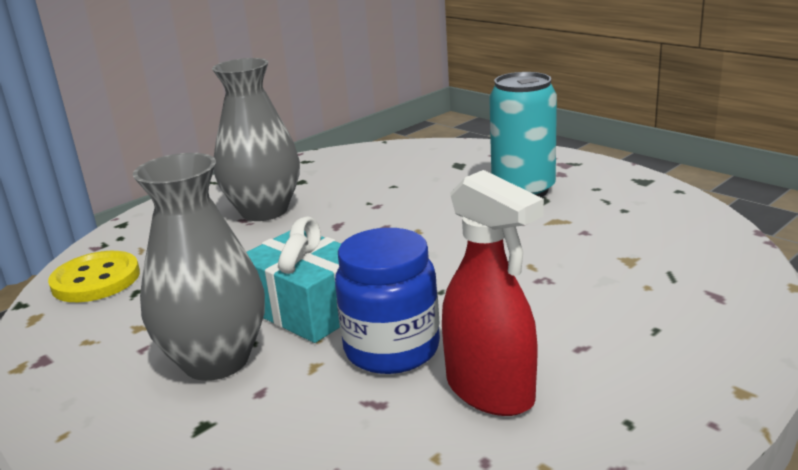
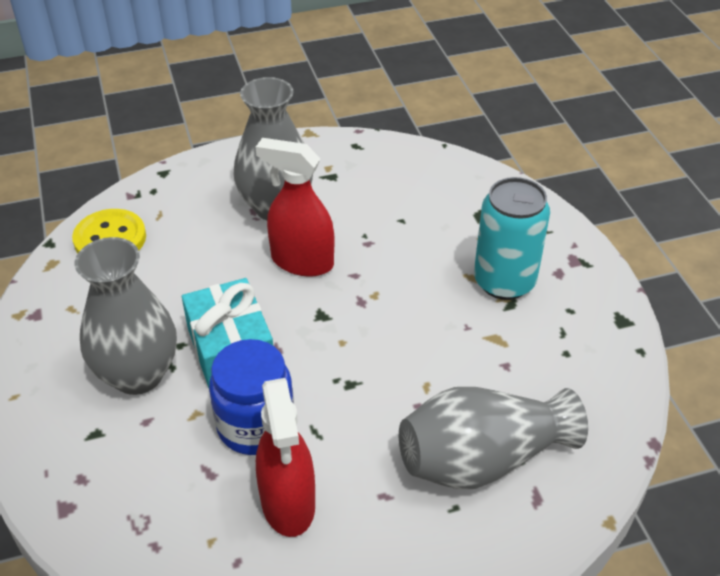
camera: 25 degrees right, 20 degrees up
none -> red spray bottle [256,138,334,277]
none -> grey vase [399,387,588,489]

